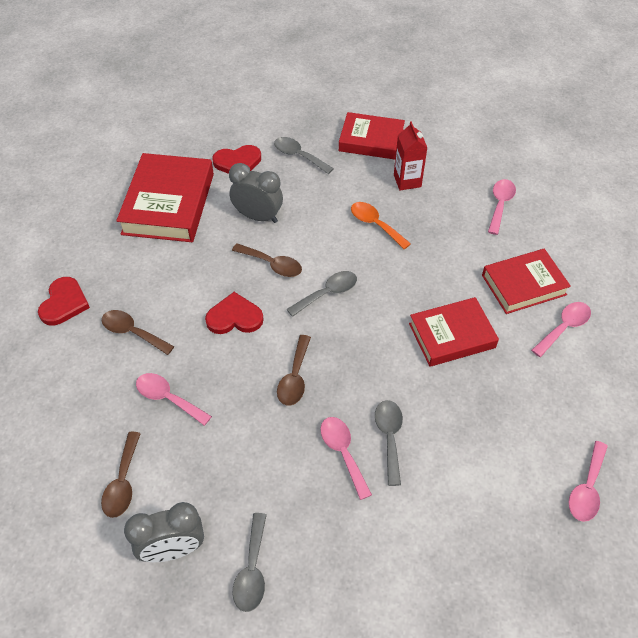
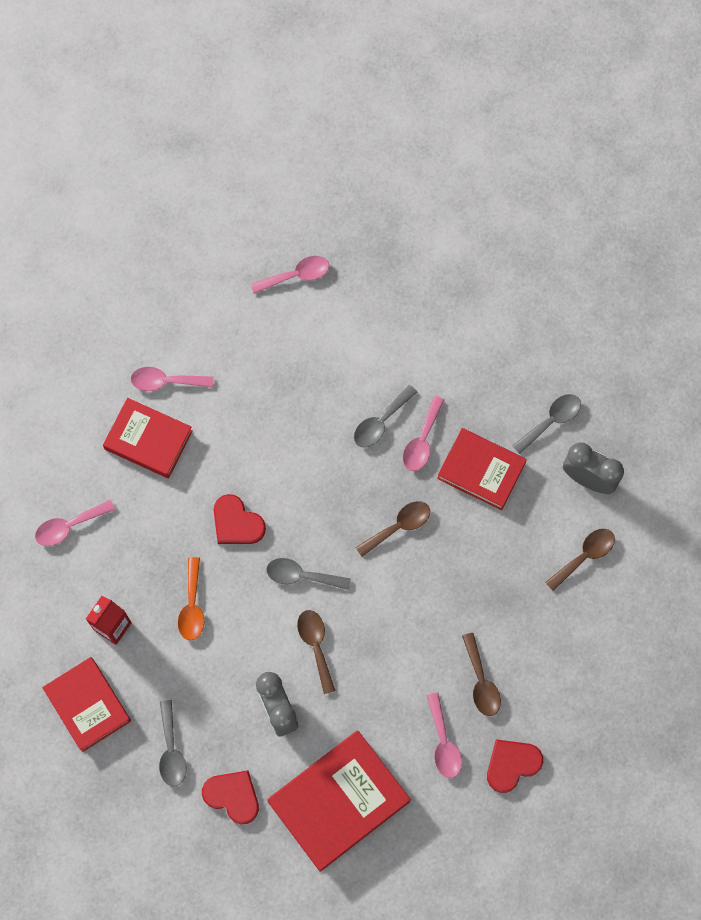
camera: 135 degrees left, 20 degrees up
pink spoon [136,373,212,426] -> pink spoon moved to [426,693,462,778]
red heart [205,292,264,334] -> red heart moved to [214,494,266,544]
red book [409,297,499,367] -> red book moved to [437,428,527,510]

